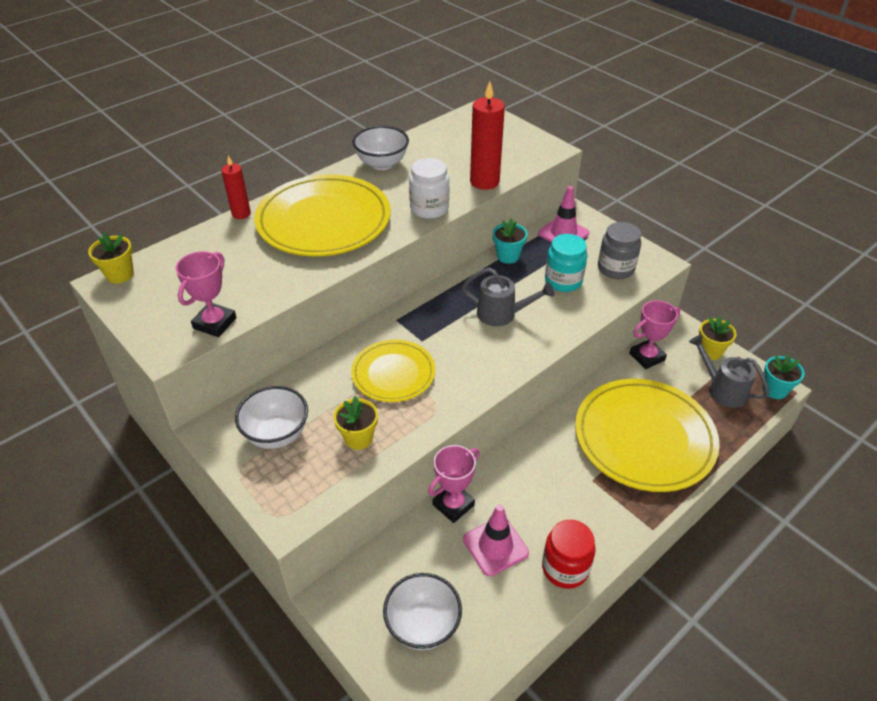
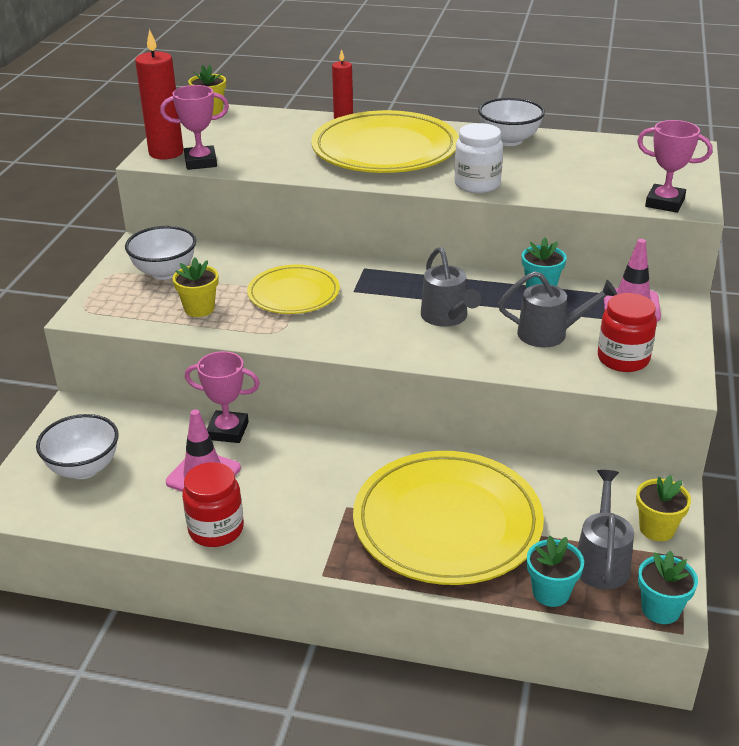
camera: 55 degrees right, 10 degrees down
red candle [470,81,505,190] -> red candle moved to [135,29,184,159]
turquoise jar [545,234,587,292] -> grey watering can [498,271,617,347]
grey jar [598,222,641,279] -> red jar [598,293,657,372]
pink trophy [629,300,680,369] -> pink trophy moved to [637,120,712,213]
none -> turquoise flower pot [527,535,584,607]

